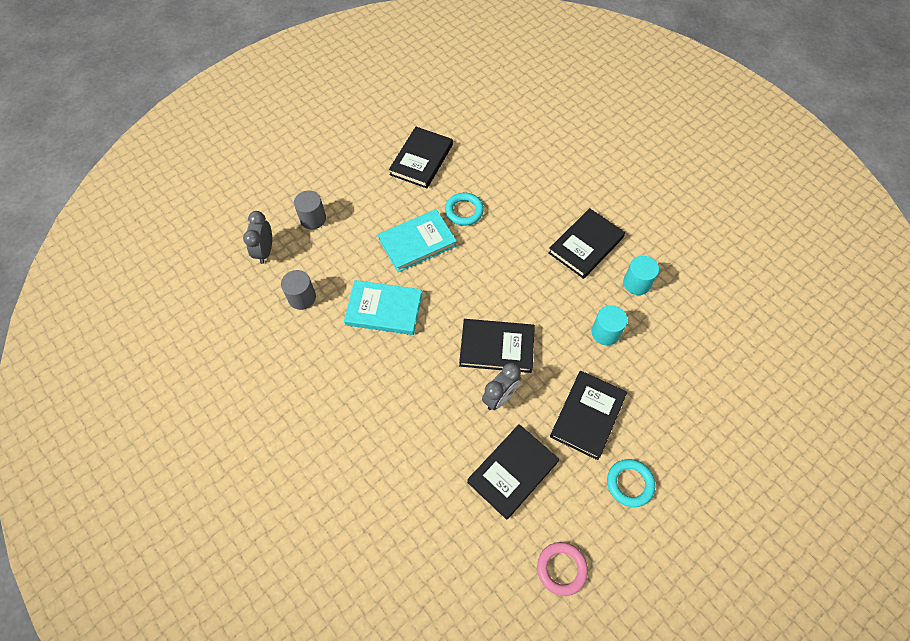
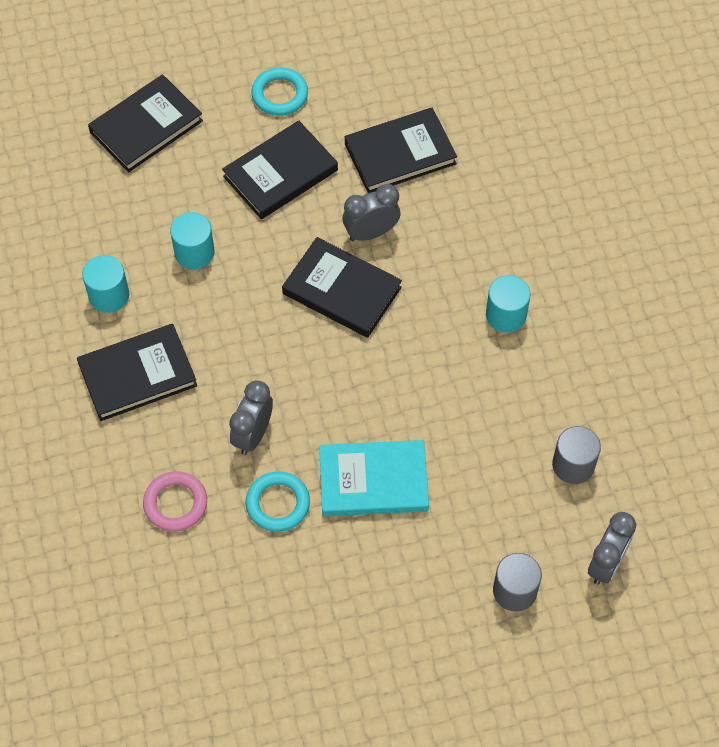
camera: 155 degrees left, 0 degrees up
turquoise book [344,280,422,335] -> none
black book [389,127,453,188] -> black book moved to [88,74,203,172]
pink ring [537,542,588,596] -> pink ring moved to [143,471,207,532]
none -> grey clock [229,381,273,455]
none -> turquoise cylinder [486,275,531,333]

